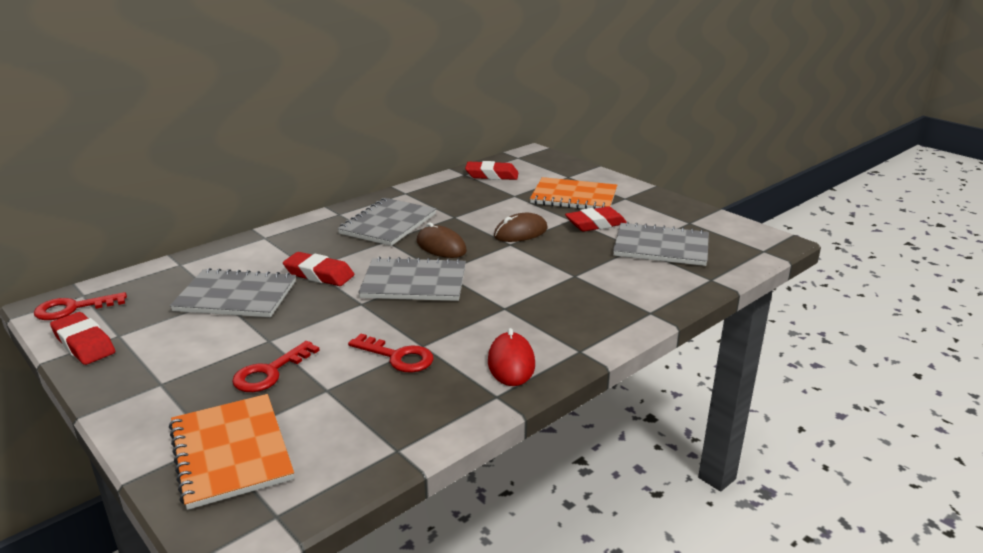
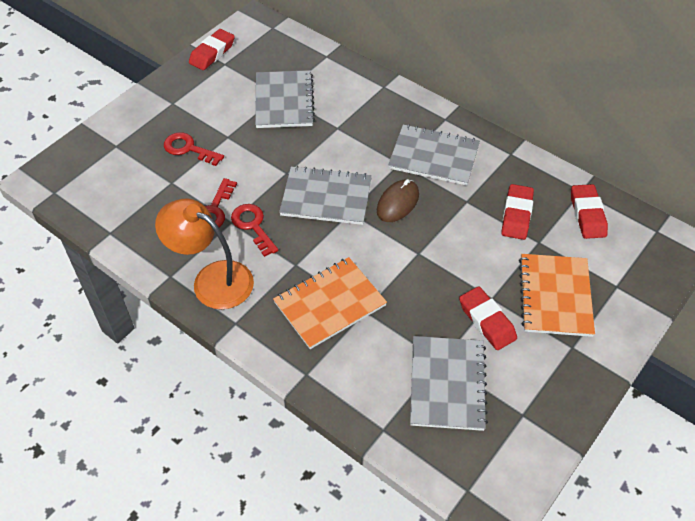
camera: 80 degrees right, 25 degrees up
red key [34,292,127,320] -> red key moved to [231,204,279,257]
orange notebook [169,394,294,510] -> orange notebook moved to [273,257,387,349]
red eraser [283,252,354,286] -> red eraser moved to [501,184,534,240]
grey notebook [358,256,466,301] -> grey notebook turned 75 degrees counterclockwise [279,166,372,225]
red mouse [488,328,535,386] -> orange lamp [155,199,254,309]
brown mouse [494,213,547,242] -> none

